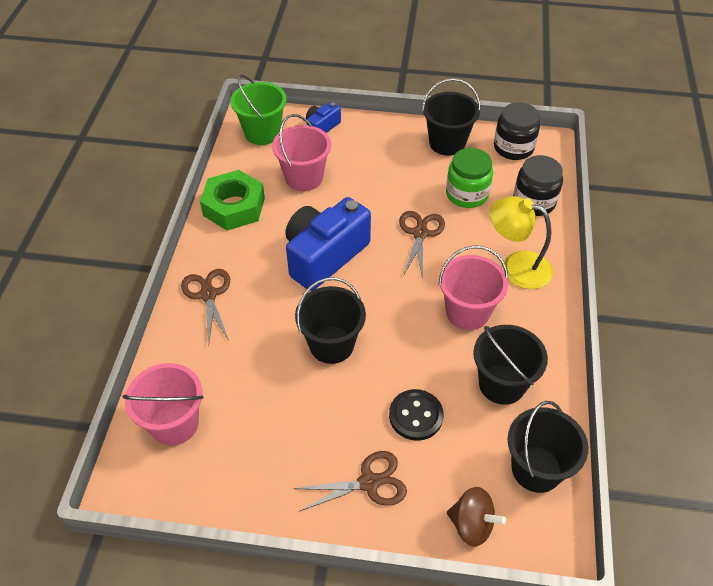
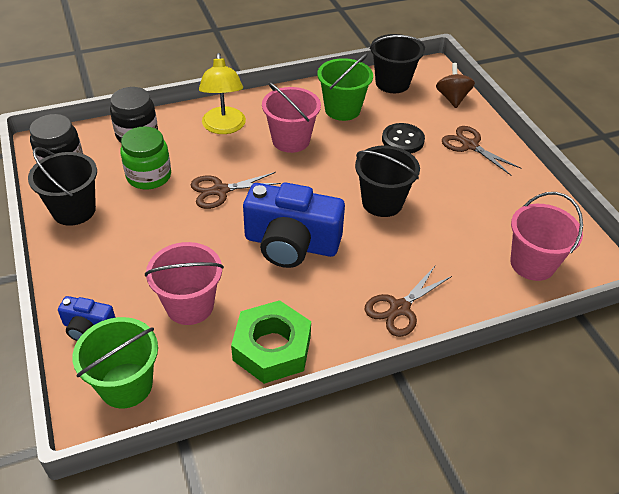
camera: 120 degrees left, 5 degrees down
black bucket [473,325,548,405] -> green bucket [317,53,373,121]

